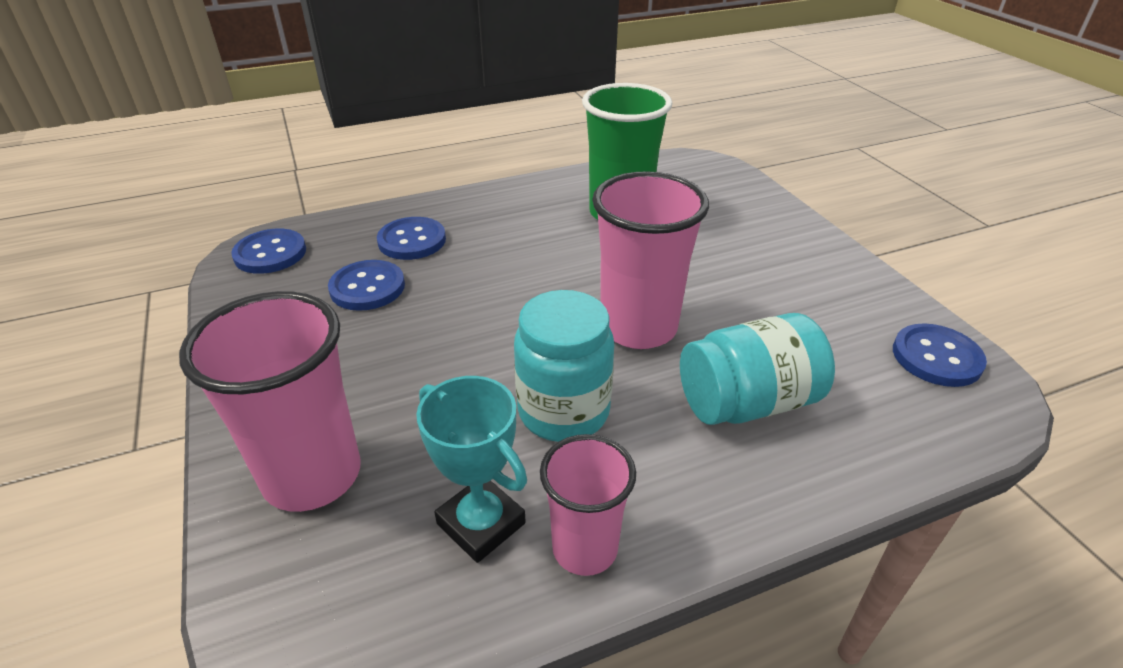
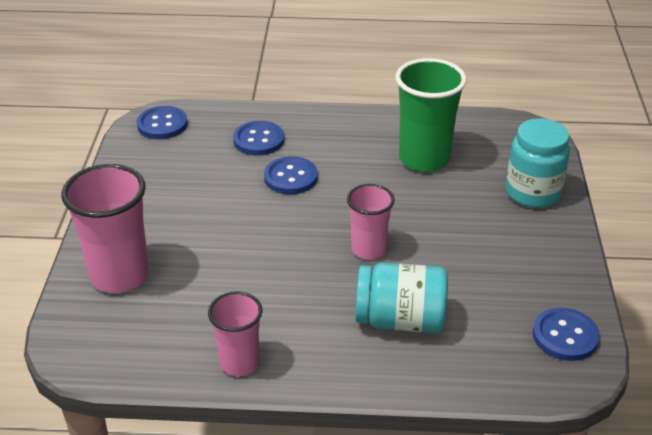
camera: 25 degrees right, 0 degrees up
blue button [328,260,405,311] -> blue button moved to [264,156,318,194]
turquoise trophy [416,376,527,563] -> none
turquoise jar [514,290,614,442] -> turquoise jar moved to [506,119,570,208]
pink cup [592,171,709,349] -> pink cup [347,184,395,260], size x0.61

